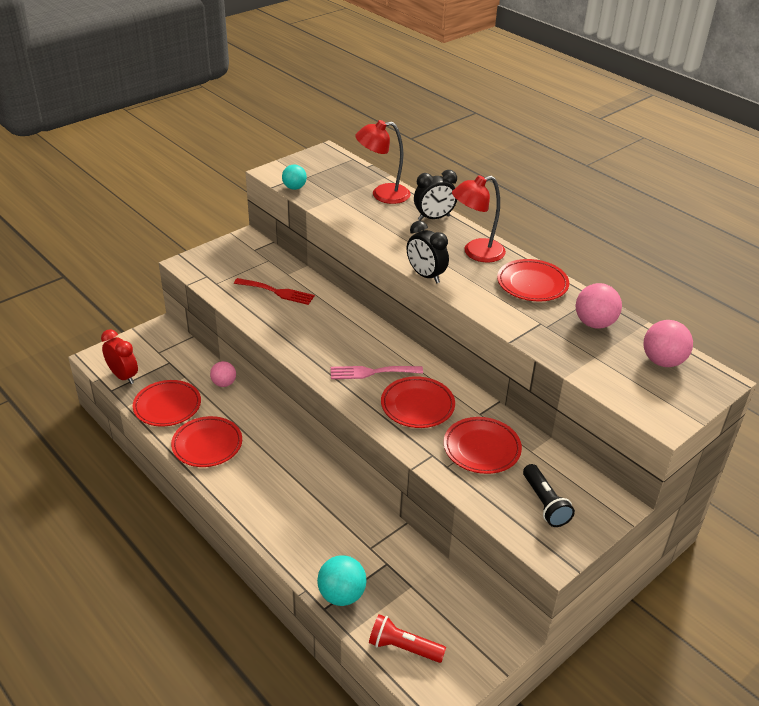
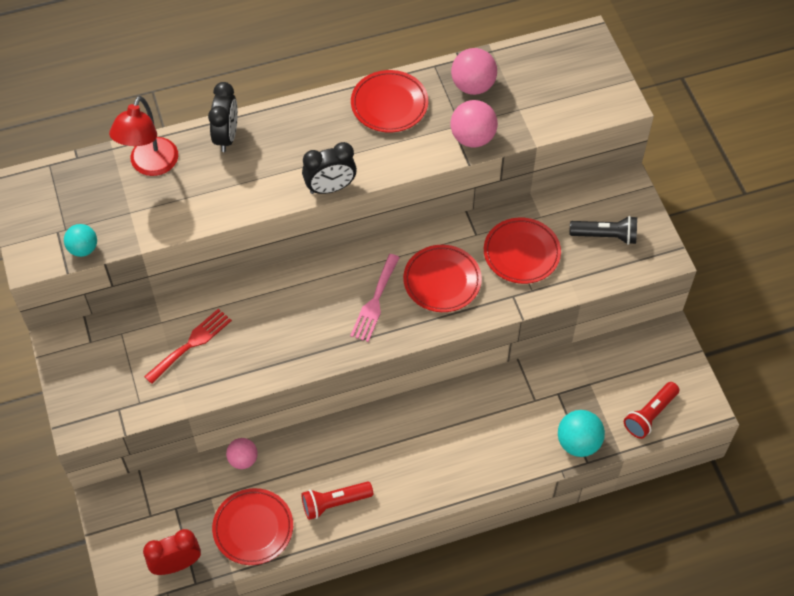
camera: 65 degrees left, 20 degrees up
red plate [171,416,242,467] -> red flashlight [301,481,373,520]
red lamp [452,175,506,262] -> none
pink ball [643,320,693,367] -> pink ball moved to [450,100,498,148]

